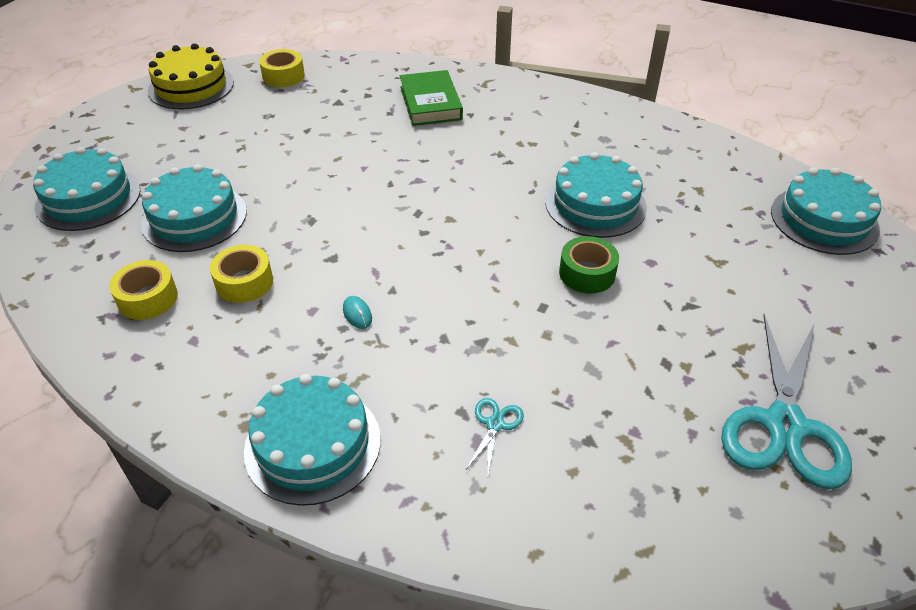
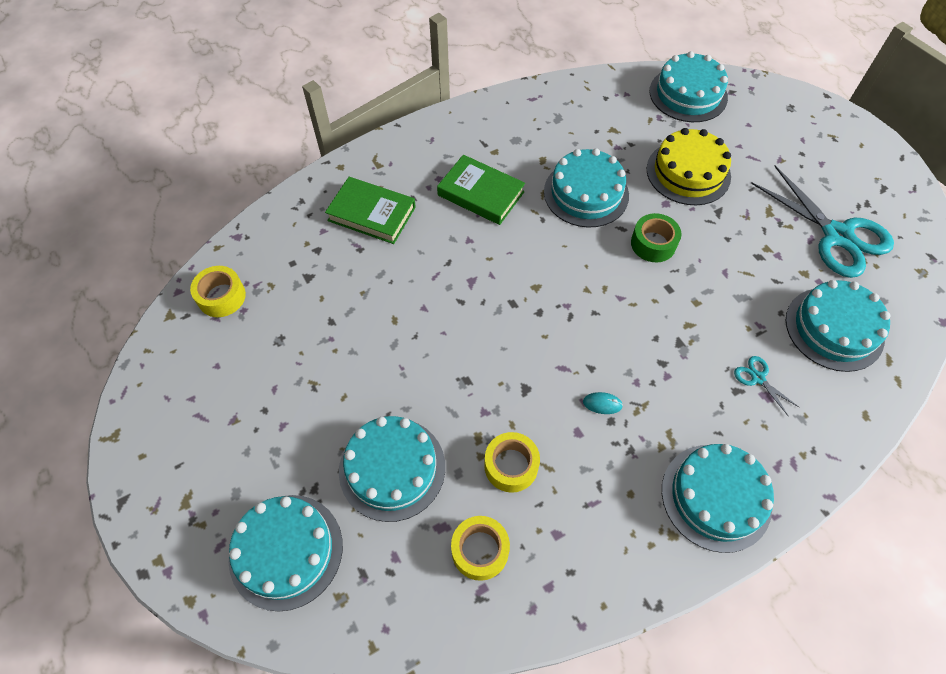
camera: 55 degrees left, 15 degrees up
yellow cake [148,43,234,109] -> yellow cake moved to [647,128,731,205]
none -> green book [437,155,525,225]
none -> turquoise cake [786,280,890,372]

